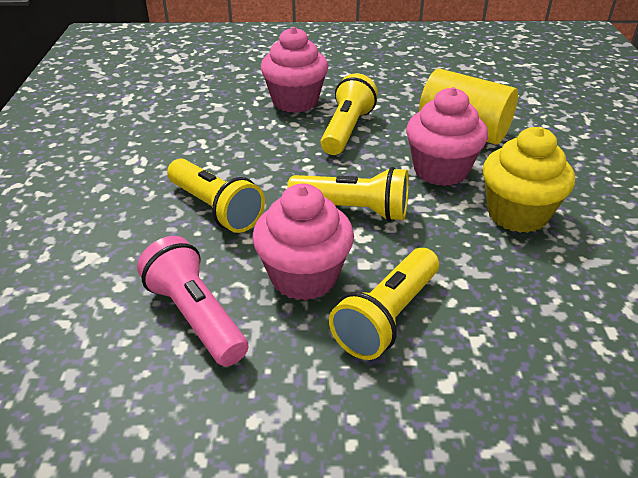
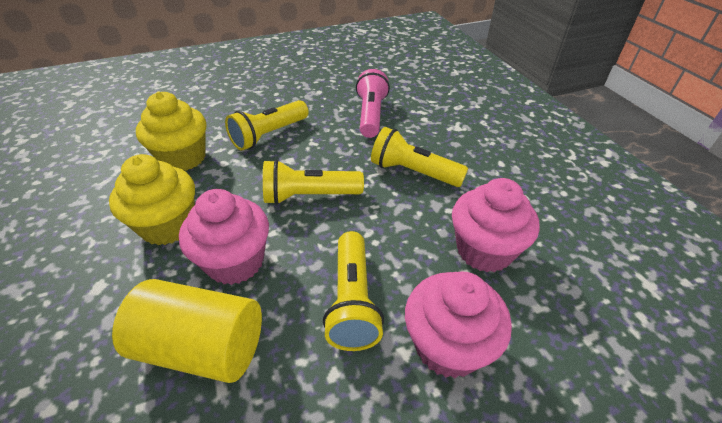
camera: 160 degrees right, 5 degrees up
pink flashlight [137,236,248,366] -> pink flashlight turned 120 degrees counterclockwise [356,69,390,138]
pink cupcake [253,184,354,301] -> pink cupcake moved to [452,178,540,272]
yellow flashlight [329,248,439,360] -> yellow flashlight turned 150 degrees counterclockwise [225,100,309,151]
none -> yellow cupcake [136,91,206,171]

